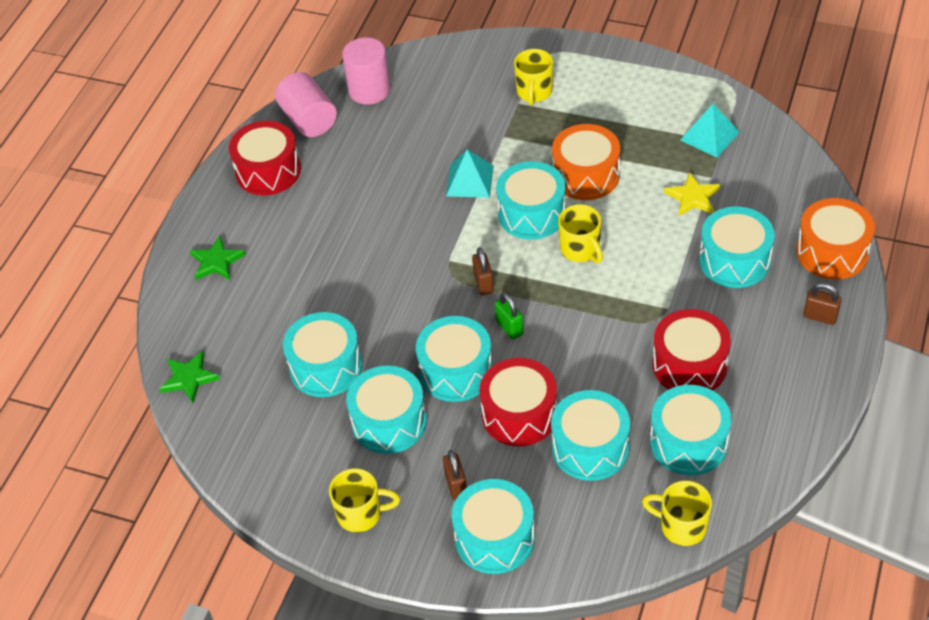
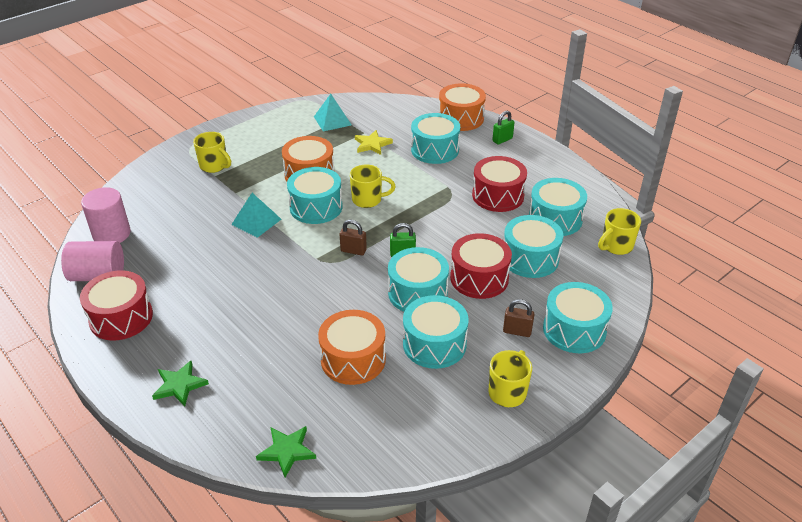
camera: 65 degrees left, 10 degrees down
turquoise drum [283,312,362,397] -> orange drum [318,310,386,385]
brown padlock [803,283,841,325] -> green padlock [492,111,515,145]

